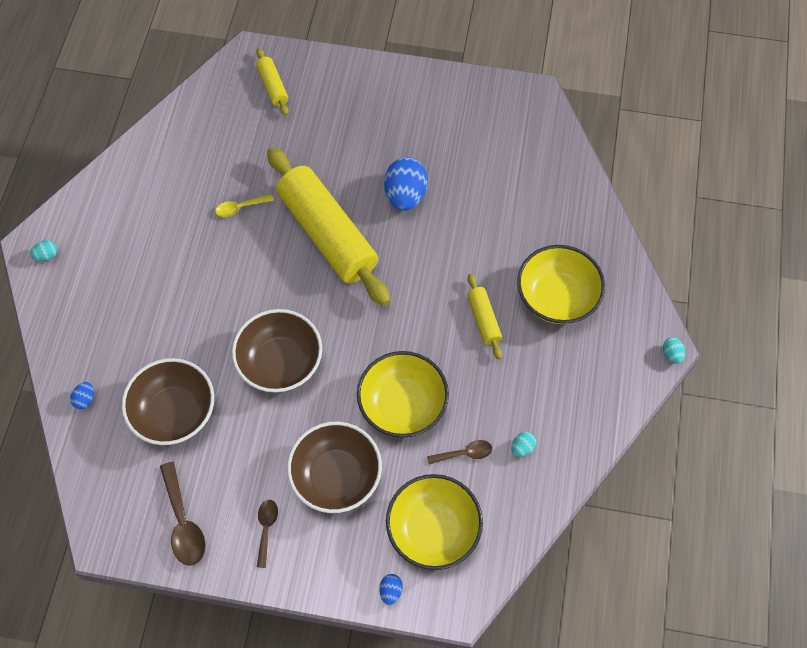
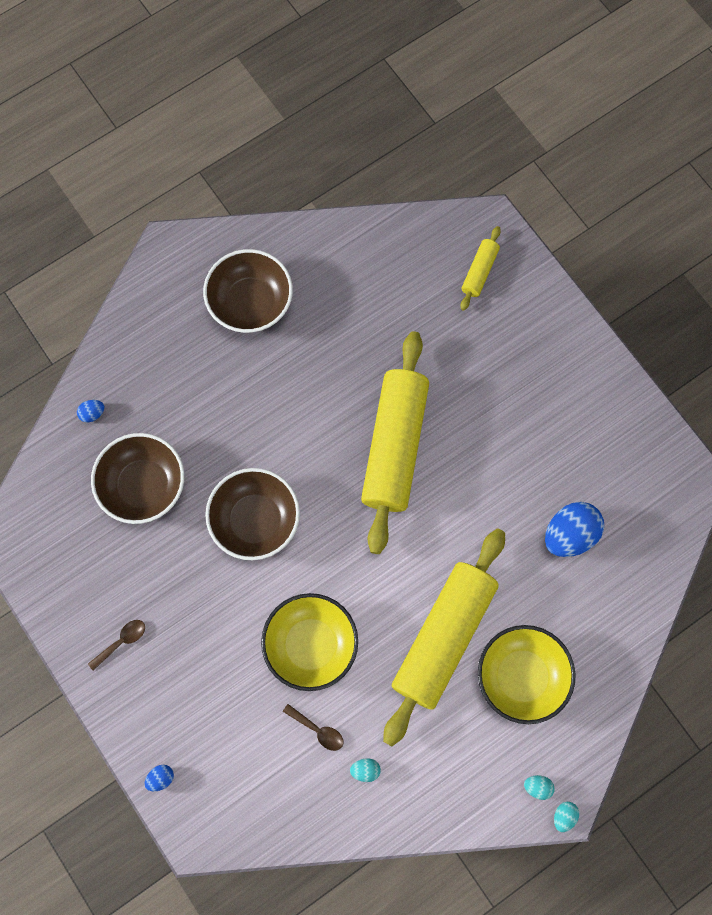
camera: 45 degrees right, 10 degrees up
turquoise egg [30,240,57,261] -> turquoise egg moved to [524,775,555,800]
brown spoon [160,461,206,566] -> none
yellow spoon [215,194,274,217] -> none
brown bowl [287,422,382,513] -> brown bowl moved to [203,249,293,333]
blue egg [384,157,428,211] -> blue egg moved to [545,502,604,557]
yellow bowl [386,474,483,570] -> none
yellow rolling pin [467,274,502,359] -> yellow rolling pin [383,528,505,746], size x2.27

